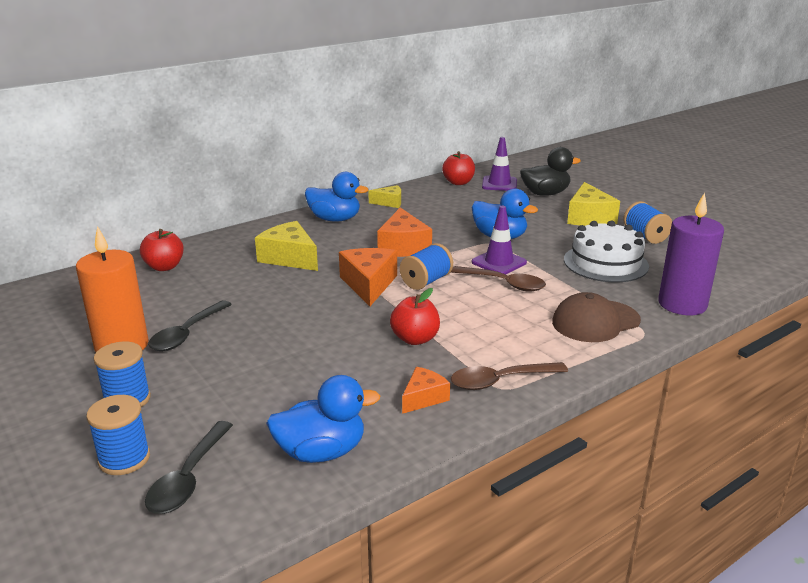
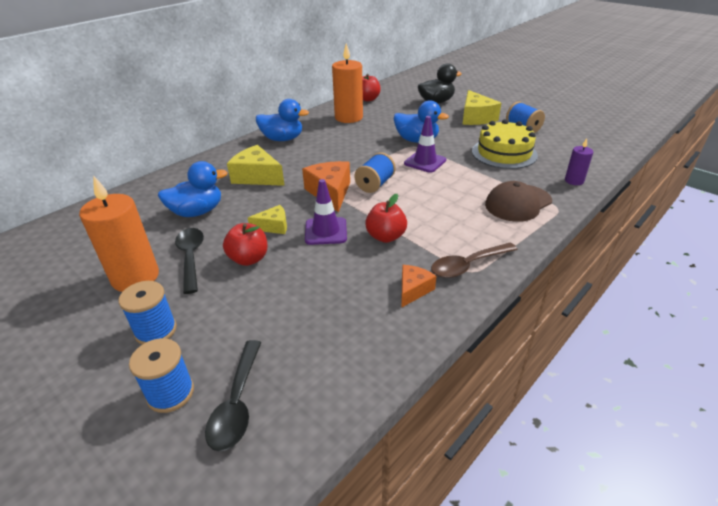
camera: 10 degrees left, 10 degrees up
red apple [140,229,184,271] -> red apple moved to [223,223,268,266]
black spoon [148,300,232,351] -> black spoon turned 150 degrees clockwise [175,228,204,294]
blue duck [266,375,380,463] -> blue duck moved to [158,161,228,217]
yellow cheese [368,185,401,208] -> yellow cheese moved to [248,205,287,234]
orange cheese [377,208,432,257] -> none
brown spoon [451,266,546,292] -> none
purple traffic cone [482,137,517,191] -> purple traffic cone moved to [305,179,347,245]
white cake [564,221,649,282] -> yellow cake [472,119,538,169]
purple candle [658,193,724,315] -> purple candle [565,138,593,185], size x0.51
none -> orange candle [332,43,363,123]

